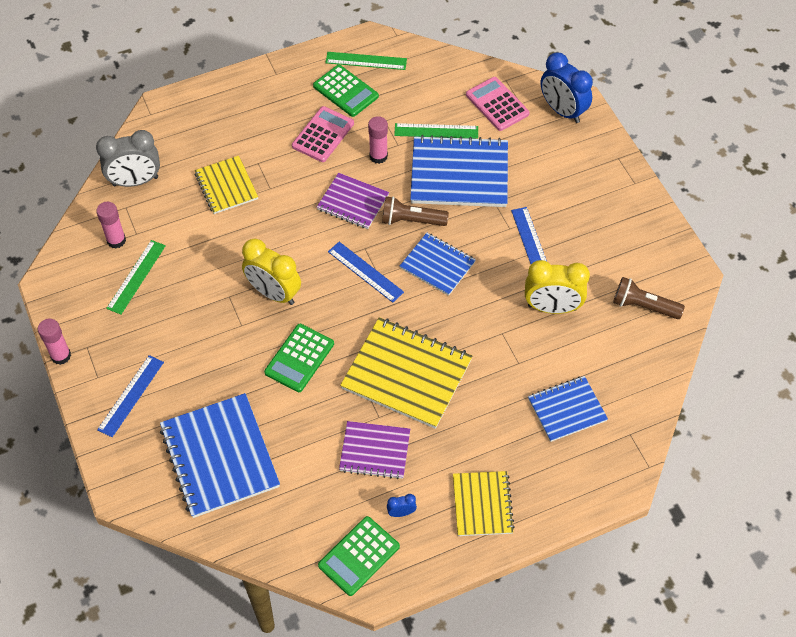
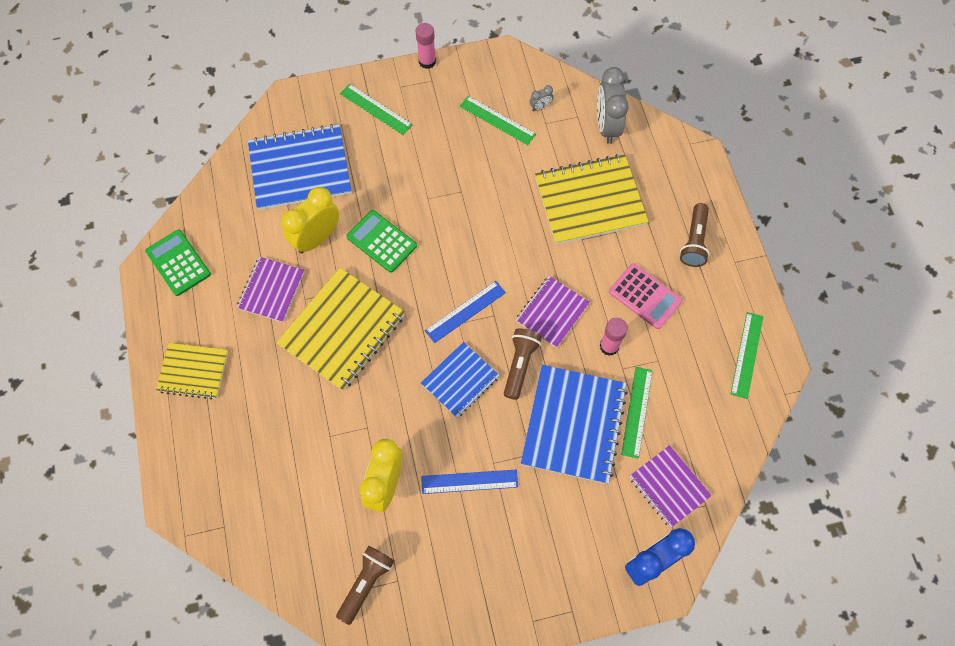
camera: 100 degrees right, 10 degrees up
pink glue stick [96,202,126,248] -> grey clock [530,85,553,111]
blue ruler [97,355,164,437] -> green ruler [340,84,413,135]
yellow notebook [194,156,258,214] -> yellow notebook [535,154,649,245], size x1.68
yellow clock [242,239,301,305] -> yellow clock moved to [281,187,339,253]
green calculator [313,65,379,117] -> none
blue clock [387,494,417,517] -> none
pink calculator [466,77,530,131] -> purple notebook [630,445,712,528]
blue notebook [528,376,608,442] -> none
none -> brown flashlight [680,203,709,267]

